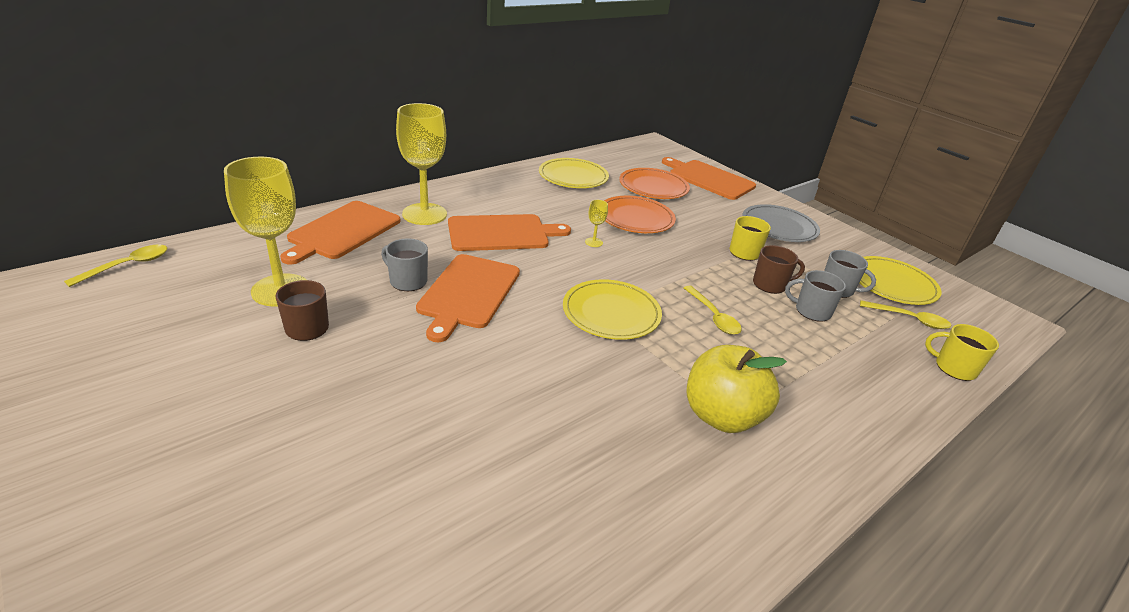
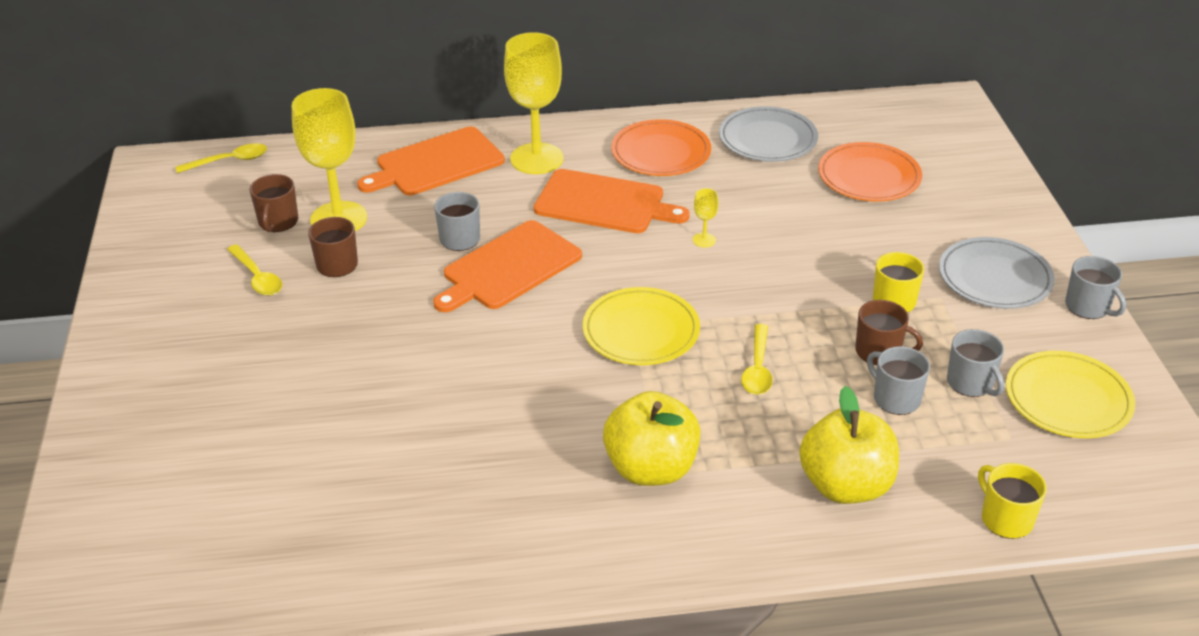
camera: 35 degrees right, 5 degrees up
yellow plate [539,158,609,188] -> grey plate [719,106,818,162]
orange plate [604,196,676,233] -> orange plate moved to [611,119,711,176]
orange cutting board [662,157,756,200] -> none
yellow spoon [860,300,951,329] -> yellow spoon moved to [227,244,282,296]
none -> brown mug [250,174,299,232]
none -> yellow apple [799,386,899,504]
none -> grey mug [1065,256,1126,319]

